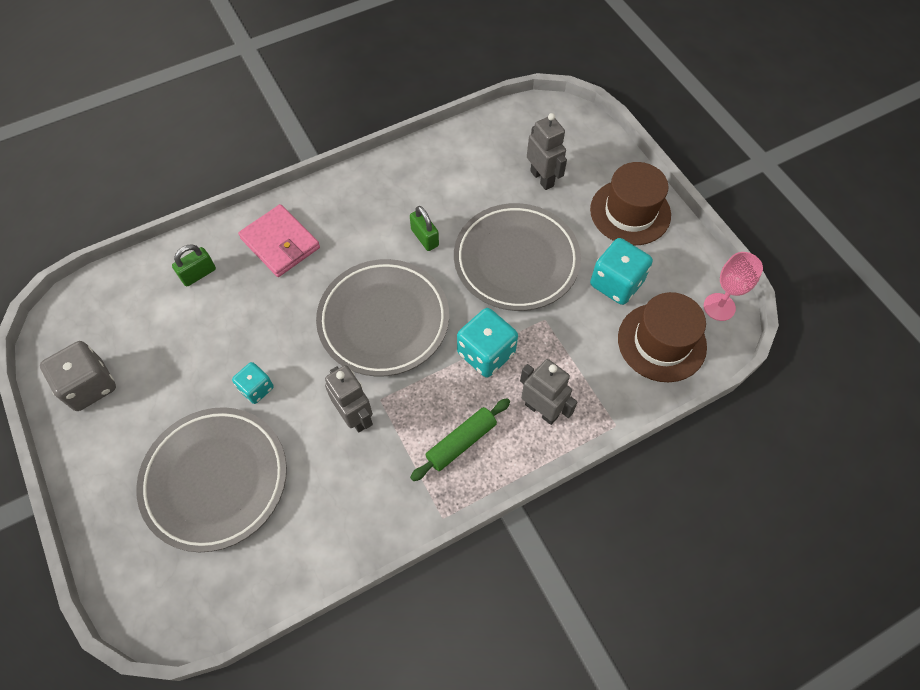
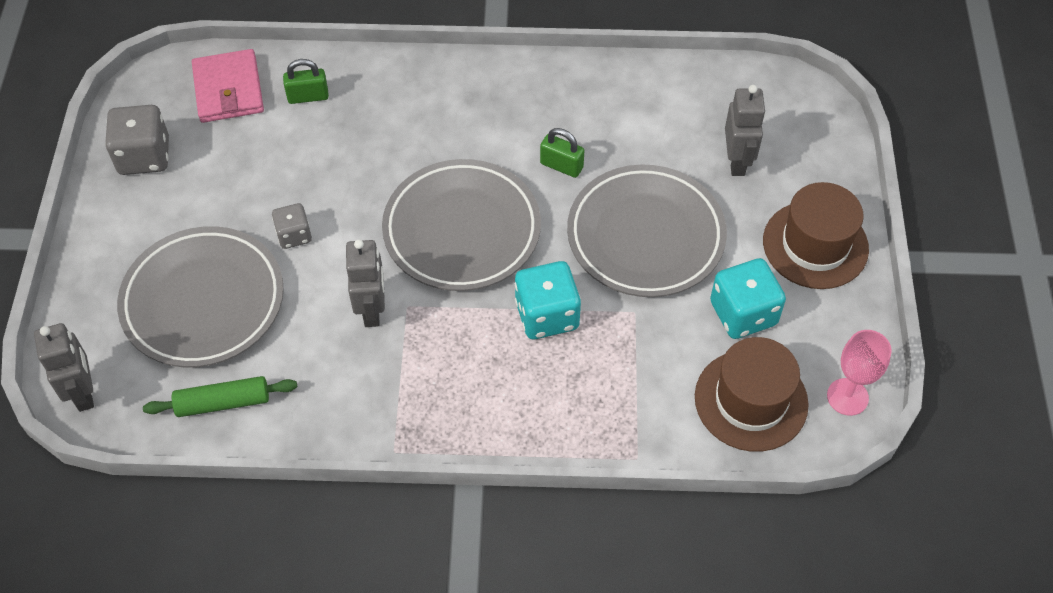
camera: 30 degrees right, 5 degrees down
turquoise dice [232,362,274,404] -> grey dice [272,203,312,249]
pink wallet [238,204,320,277] -> pink wallet moved to [192,49,264,123]
green padlock [410,206,439,251] -> green padlock turned 60 degrees counterclockwise [540,128,585,178]
green rolling pin [410,398,510,481] -> green rolling pin moved to [143,376,297,417]
grey robot [520,359,577,425] -> grey robot moved to [34,323,94,412]

